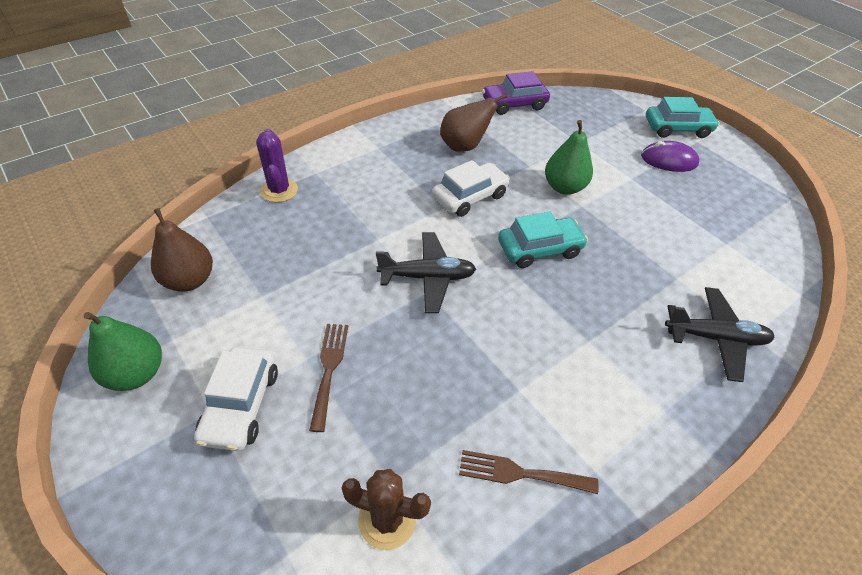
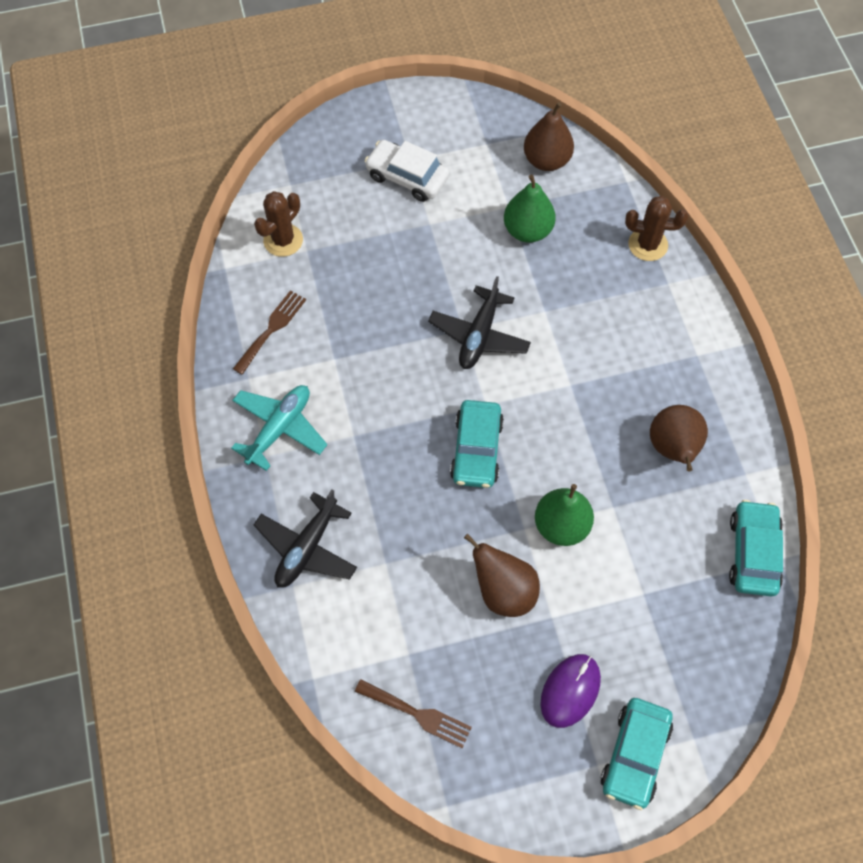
camera: 115 degrees right, 15 degrees up
green pear [84,312,162,391] -> green pear moved to [504,174,556,243]
purple cactus [256,129,298,203] -> brown cactus [625,196,689,261]
brown fork [309,324,348,432] -> brown fork moved to [355,679,472,748]
white car [432,160,510,217] -> none
purple car [482,71,550,115] -> turquoise car [729,500,783,596]
none -> turquoise plane [231,385,327,471]
none -> brown pear [464,534,540,617]

